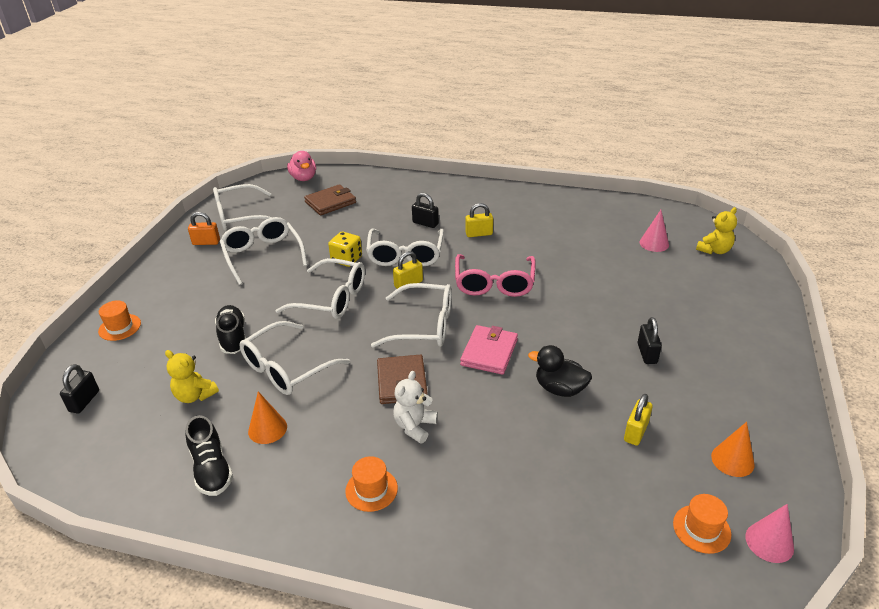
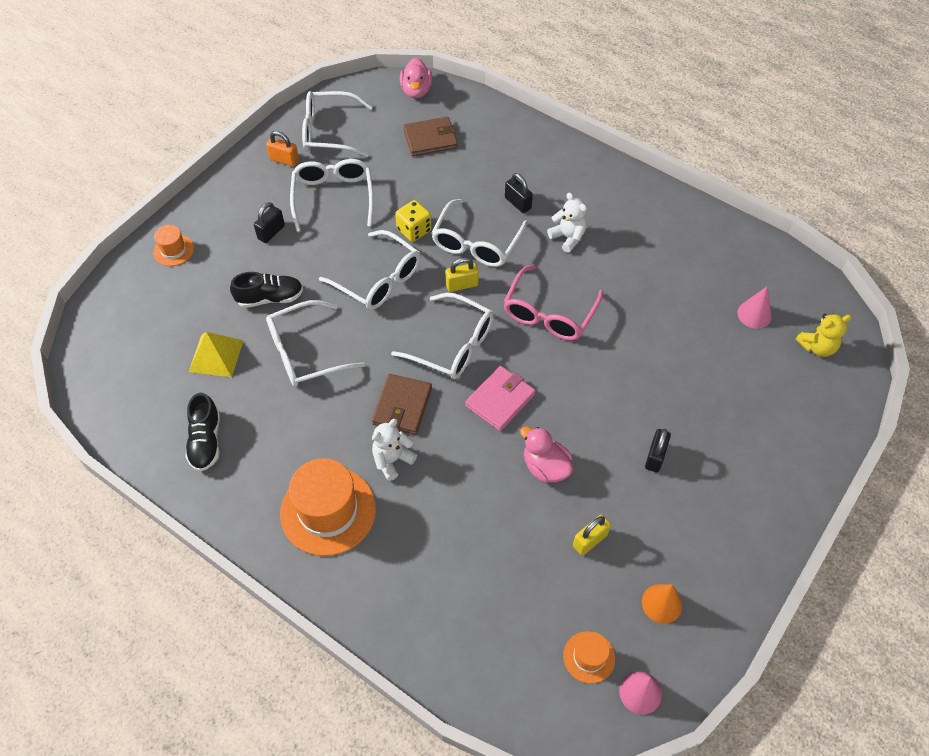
camera: 20 degrees right, 20 degrees up
black padlock [60,364,99,413] -> black padlock moved to [254,202,285,243]
yellow teddy bear [165,350,219,403] -> yellow pyramid [189,332,244,377]
black shoe [215,305,246,354] -> black shoe turned 75 degrees clockwise [230,272,303,308]
orange cone [248,391,287,444] -> none
orange hat [345,456,398,512] -> orange hat [280,458,376,556], size x2.00
yellow padlock [465,203,493,237] -> white teddy bear [547,193,587,253]
black duck [528,345,592,397] -> pink duck [520,426,573,483]

